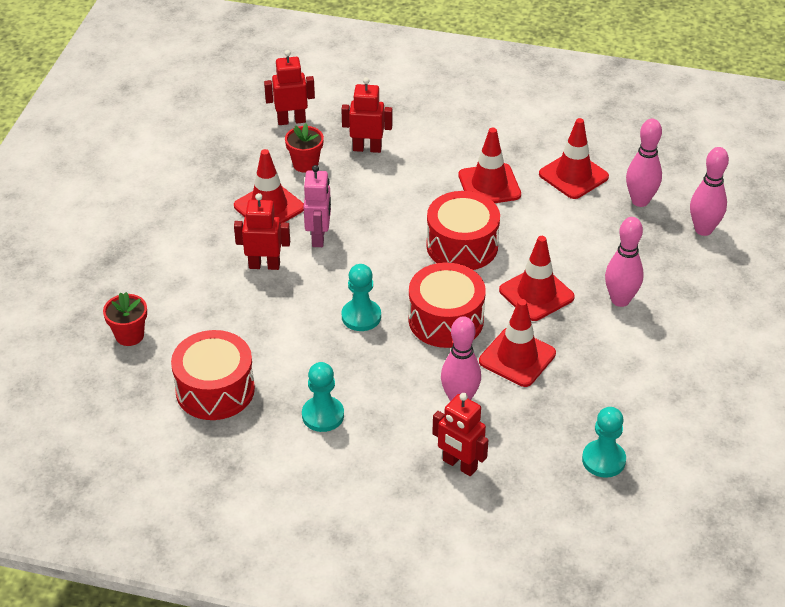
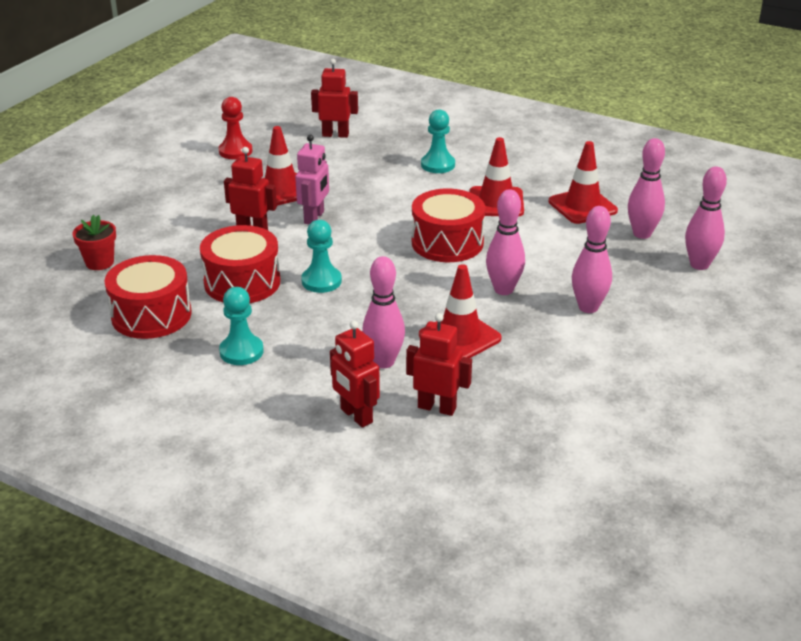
camera: 15 degrees right, 10 degrees down
red flower pot [285,123,324,173] -> none
red robot [341,77,392,153] -> red robot moved to [406,313,472,416]
red drum [408,262,486,348] -> red drum moved to [200,225,280,303]
red traffic cone [499,236,575,321] -> pink bowling pin [486,189,525,295]
turquoise pawn [582,407,626,478] -> turquoise pawn moved to [421,109,455,173]
none -> red pawn [218,97,252,159]

